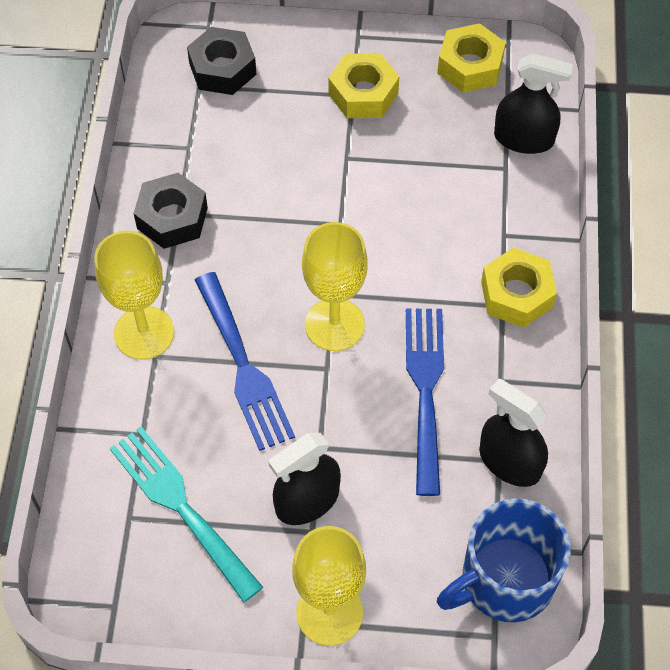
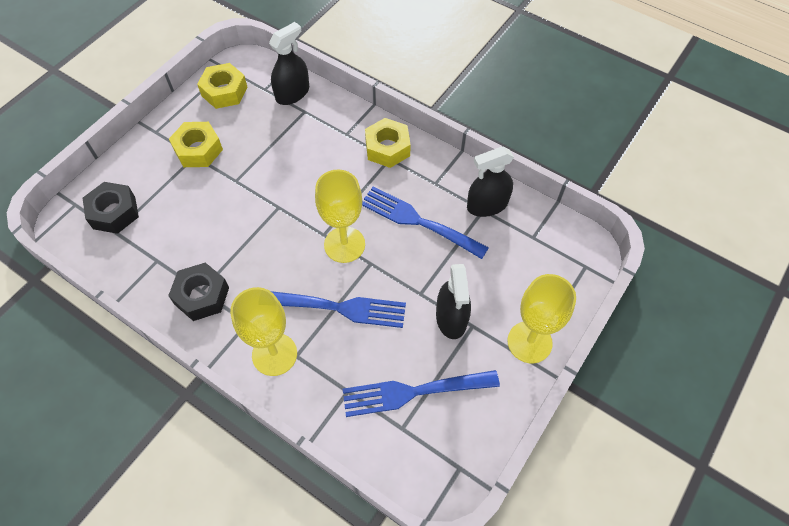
camera: 60 degrees left, 0 degrees up
turquoise fork [110,427,263,603] -> blue fork [343,370,500,417]
blue mug [437,498,571,622] -> none

